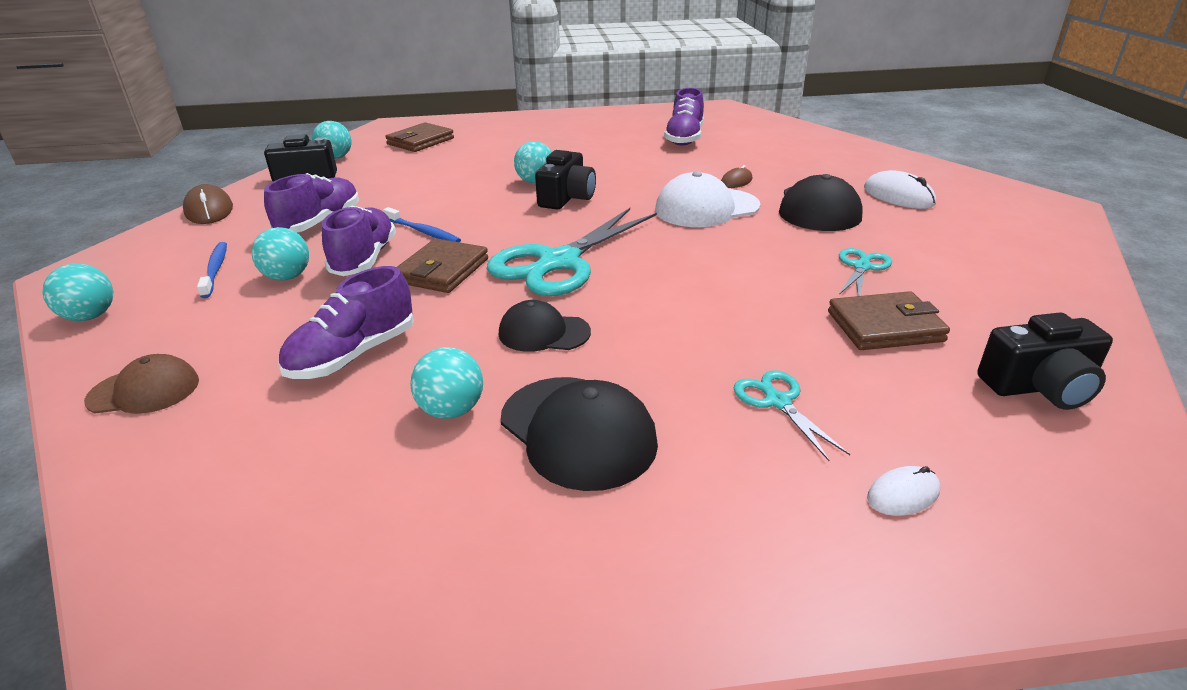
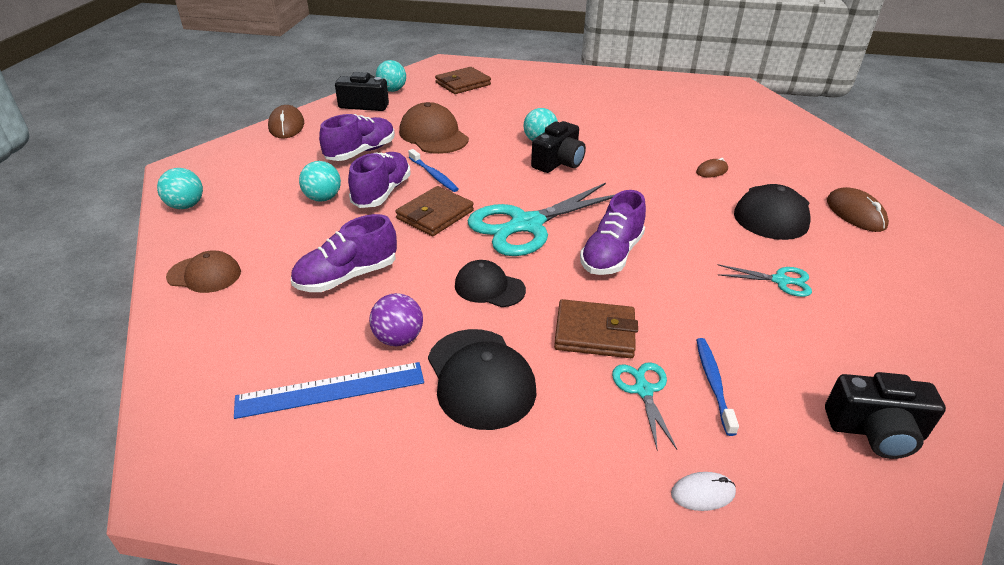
camera: 15 degrees right, 5 degrees up
blue toothbrush [197,242,227,298] -> blue toothbrush moved to [696,338,739,436]
turquoise ball [410,347,483,419] -> purple ball [369,293,423,346]
white cap [655,171,760,227] -> none
purple shoe [664,88,704,146] -> purple shoe moved to [580,190,646,275]
brown wallet [828,291,950,350] -> brown wallet moved to [554,299,638,358]
turquoise scissors [839,248,892,296] -> turquoise scissors turned 60 degrees clockwise [718,264,812,297]
white mouse [864,170,936,209] -> brown mouse [827,187,889,232]
none -> blue ruler [234,362,424,419]
none -> brown cap [399,102,469,154]

